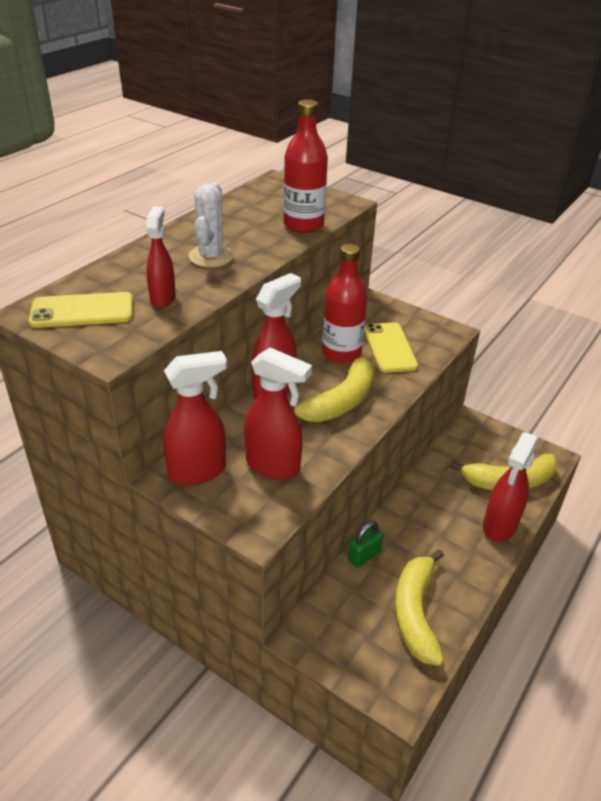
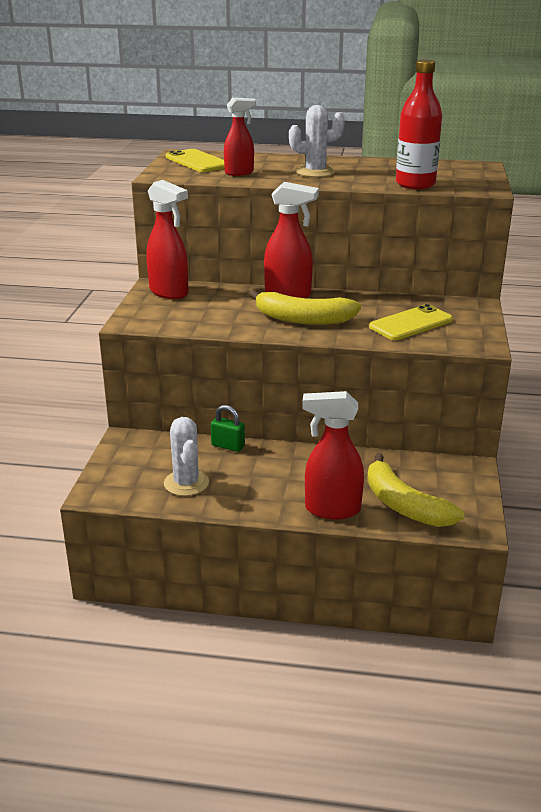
camera: 65 degrees right, 10 degrees down
red spray bottle [244,347,312,480] -> none
red bottle [322,244,368,363] -> none
yellow banana [395,549,444,666] -> white cactus [164,417,209,496]

